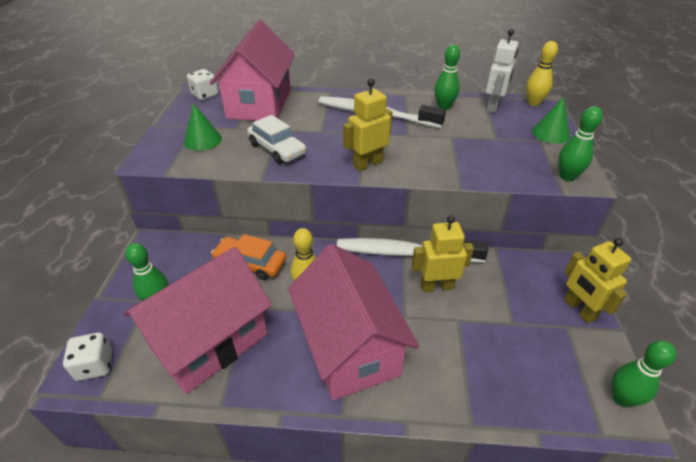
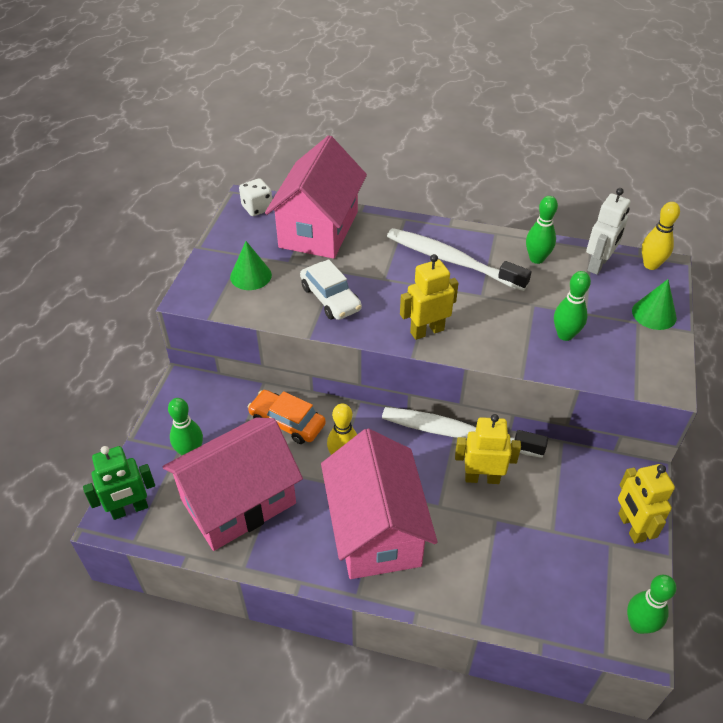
camera: 10 degrees right, 5 degrees up
white dice [63,332,112,381] -> green robot [83,446,155,520]
green bowling pin [559,106,603,181] -> green bowling pin moved to [554,271,591,341]

